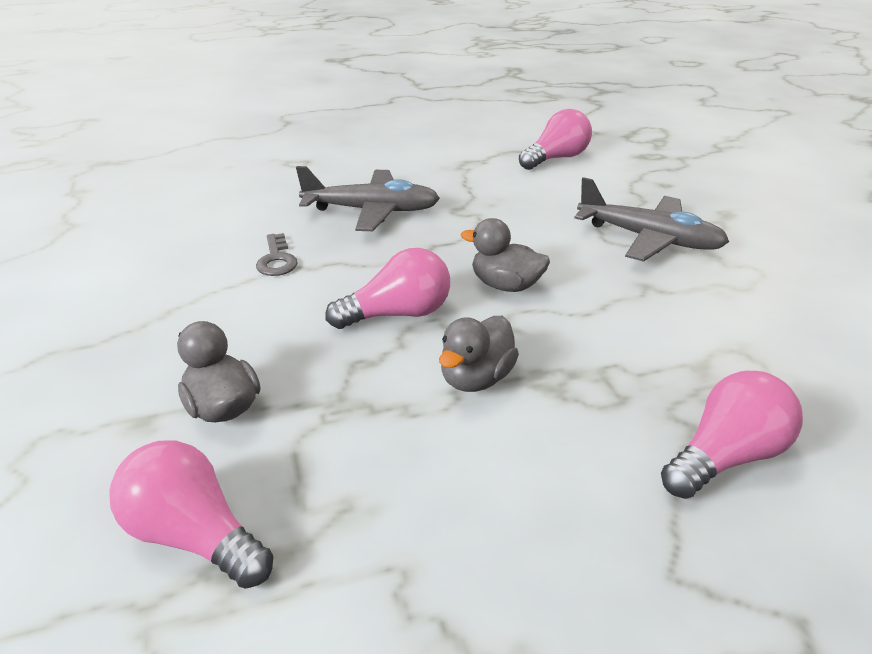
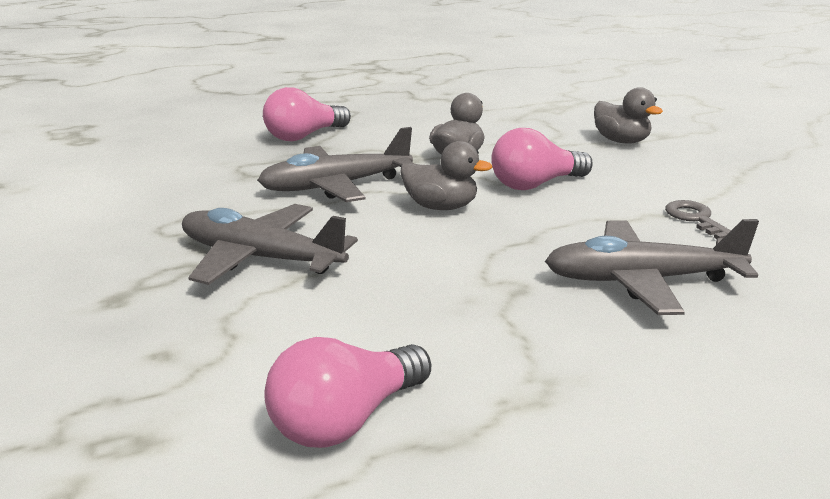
camera: 175 degrees right, 10 degrees down
pink light bulb [109,440,273,589] -> none
none -> grey plane [257,127,413,202]

